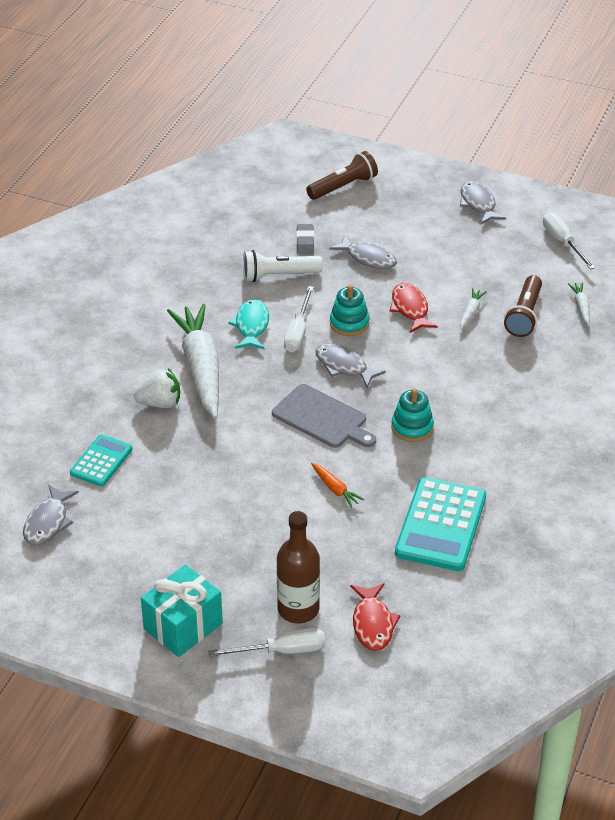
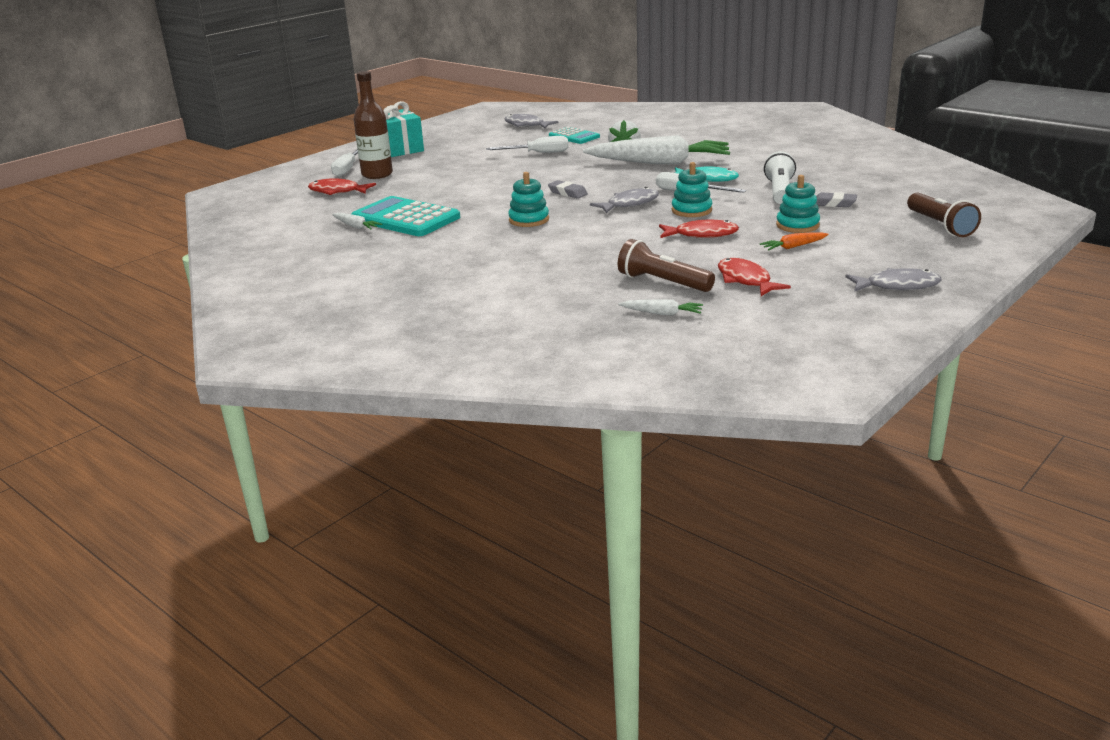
camera: 110 degrees right, 15 degrees down
grey cutting board [272,384,376,448] -> grey eraser [548,180,588,199]
orange carrot [311,463,365,508] -> orange carrot moved to [760,232,829,250]
grey fish [329,234,397,269] -> turquoise stacking toy [776,175,820,233]
white carrot [460,288,487,330] -> white carrot moved to [332,213,382,229]
white screwdriver [543,212,595,269] -> white screwdriver moved to [486,136,568,153]
none -> red fish [718,258,791,296]

